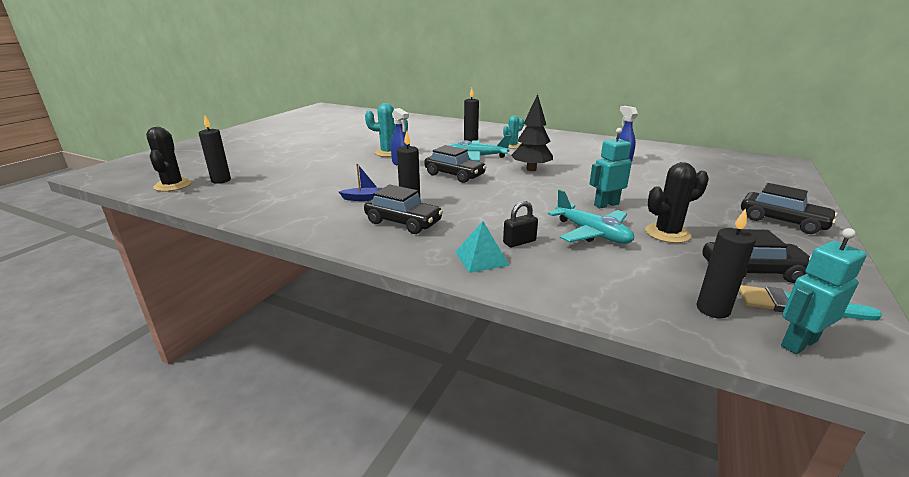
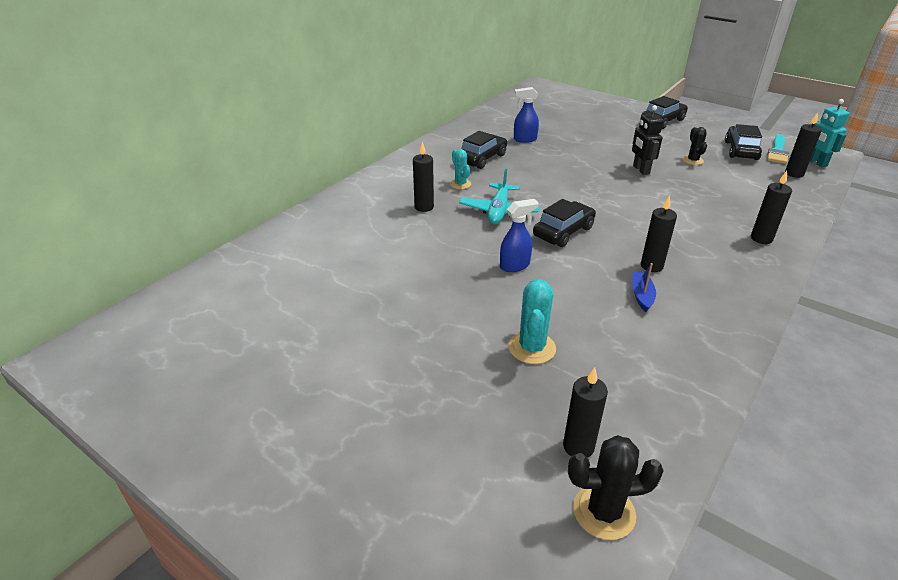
camera: 80 degrees left, 10 degrees up
black car [364,185,443,234] -> black car moved to [461,131,507,169]
turquoise cactus [365,103,408,157] -> turquoise cactus moved to [508,279,556,364]
turquoise pyramid [455,221,510,273] -> black candle [751,171,792,244]
black padlock [503,201,538,247] -> none
black tree [511,94,553,171] -> none
turquoise plane [548,189,634,244] -> none
turquoise robot [589,128,632,208] -> black robot [632,105,663,175]
black cactus [646,162,709,243] -> black cactus [683,127,707,165], size x0.65

